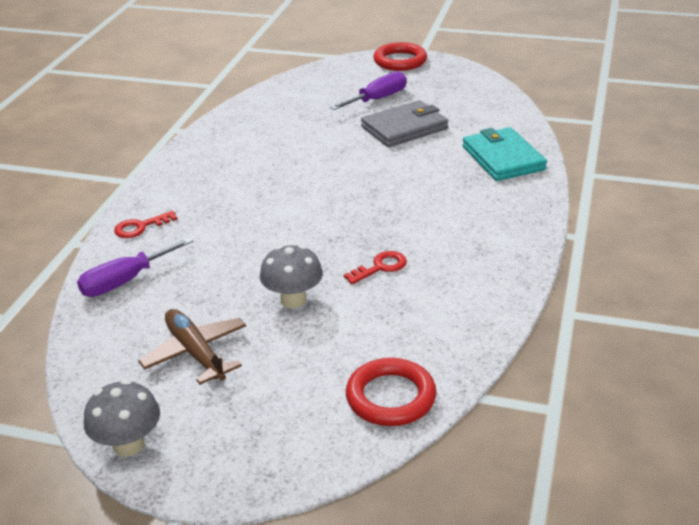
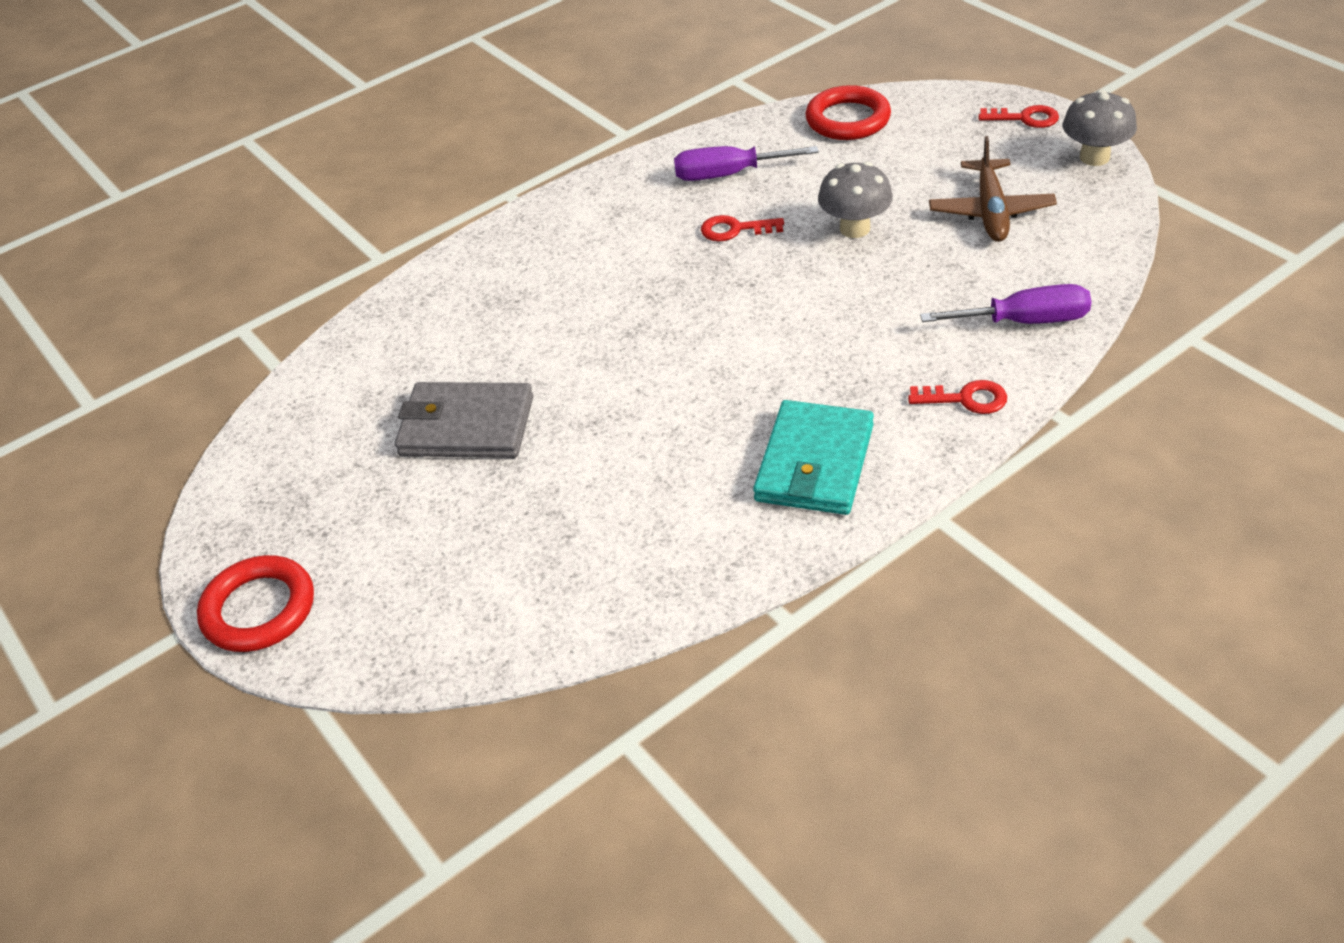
camera: 140 degrees left, 10 degrees up
purple screwdriver [330,71,407,110] -> purple screwdriver moved to [674,146,819,181]
turquoise wallet [463,127,547,181] -> turquoise wallet moved to [753,400,874,515]
none -> red key [978,105,1059,128]

